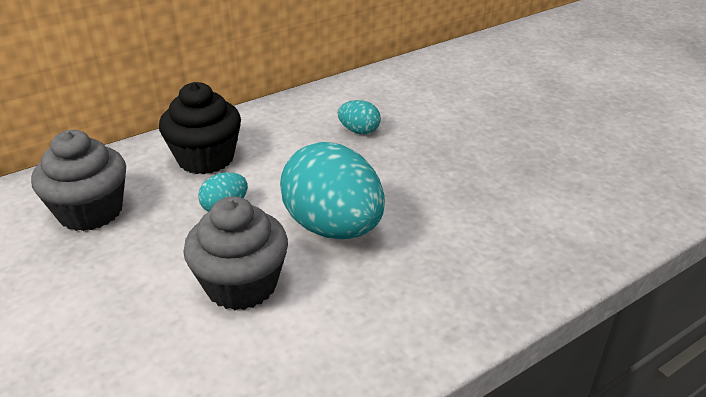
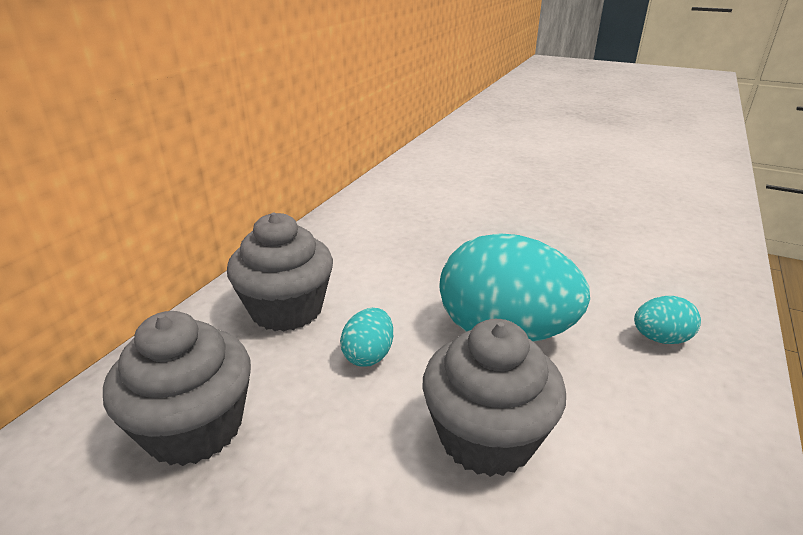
camera: 30 degrees left, 5 degrees down
black cupcake [159,82,241,174] -> grey cupcake [227,213,333,331]
turquoise egg [338,100,381,134] -> turquoise egg moved to [634,296,701,344]

